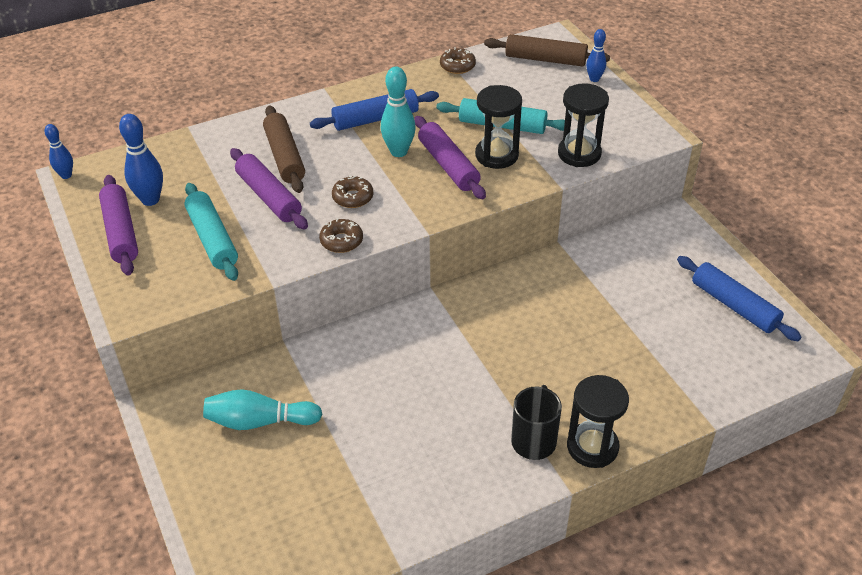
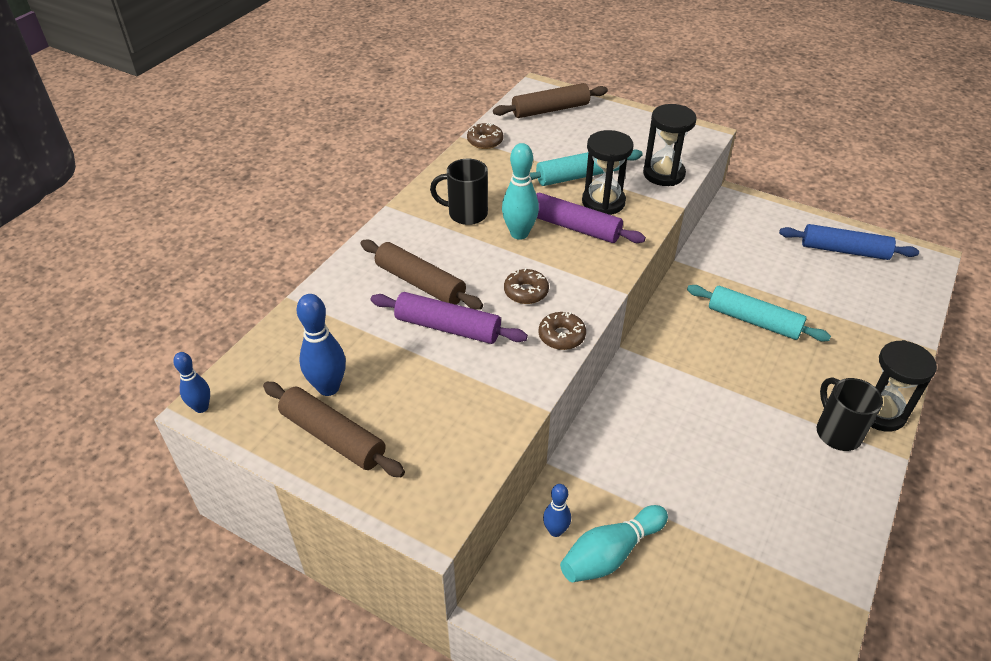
camera: 35 degrees left, 0 degrees up
purple rolling pin [99,175,138,276] -> brown rolling pin [263,382,405,477]
turquoise rolling pin [184,183,238,281] -> turquoise rolling pin moved to [687,285,831,341]
blue rolling pin [310,89,439,131] -> black mug [430,159,488,225]
blue bowling pin [586,29,606,82] -> blue bowling pin moved to [543,484,571,537]

